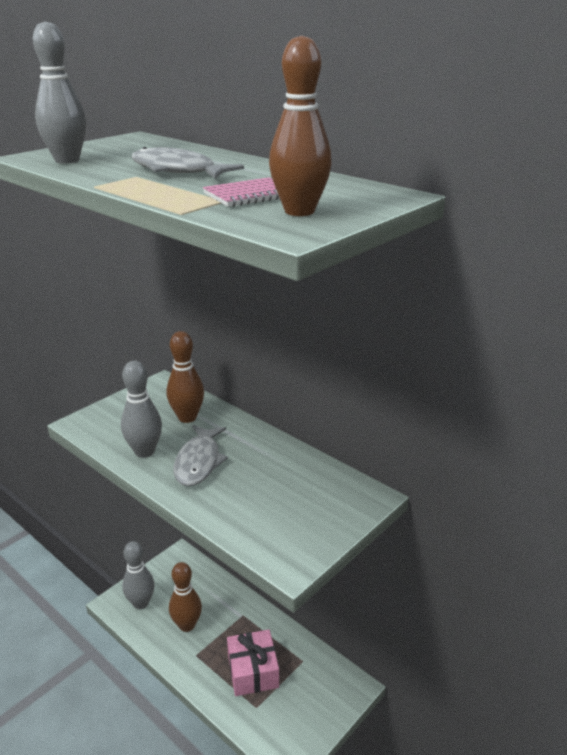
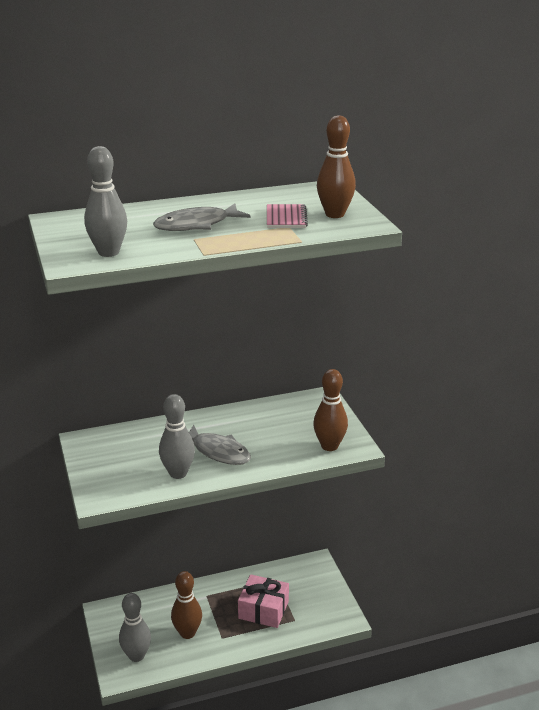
camera: 60 degrees left, 0 degrees up
brown bowling pin [167,331,204,423] -> brown bowling pin moved to [313,369,348,451]

